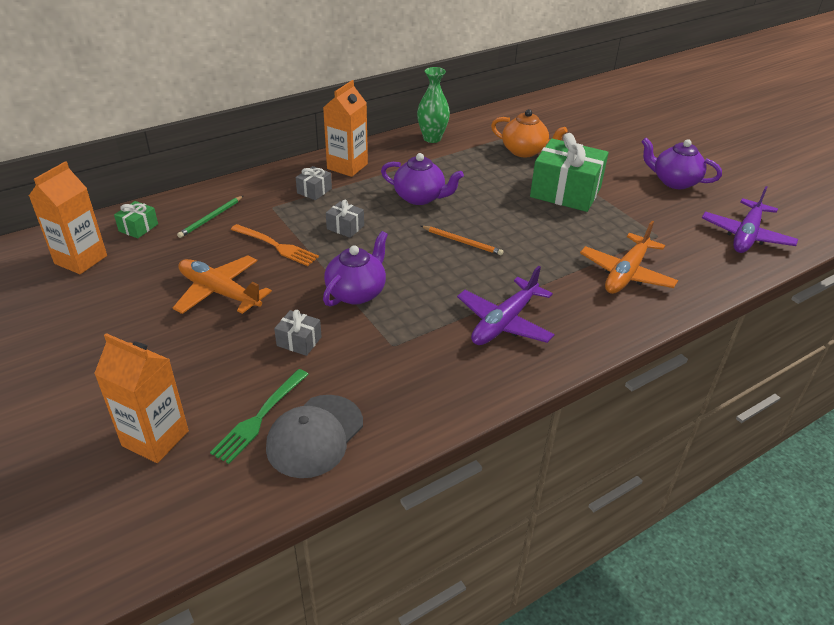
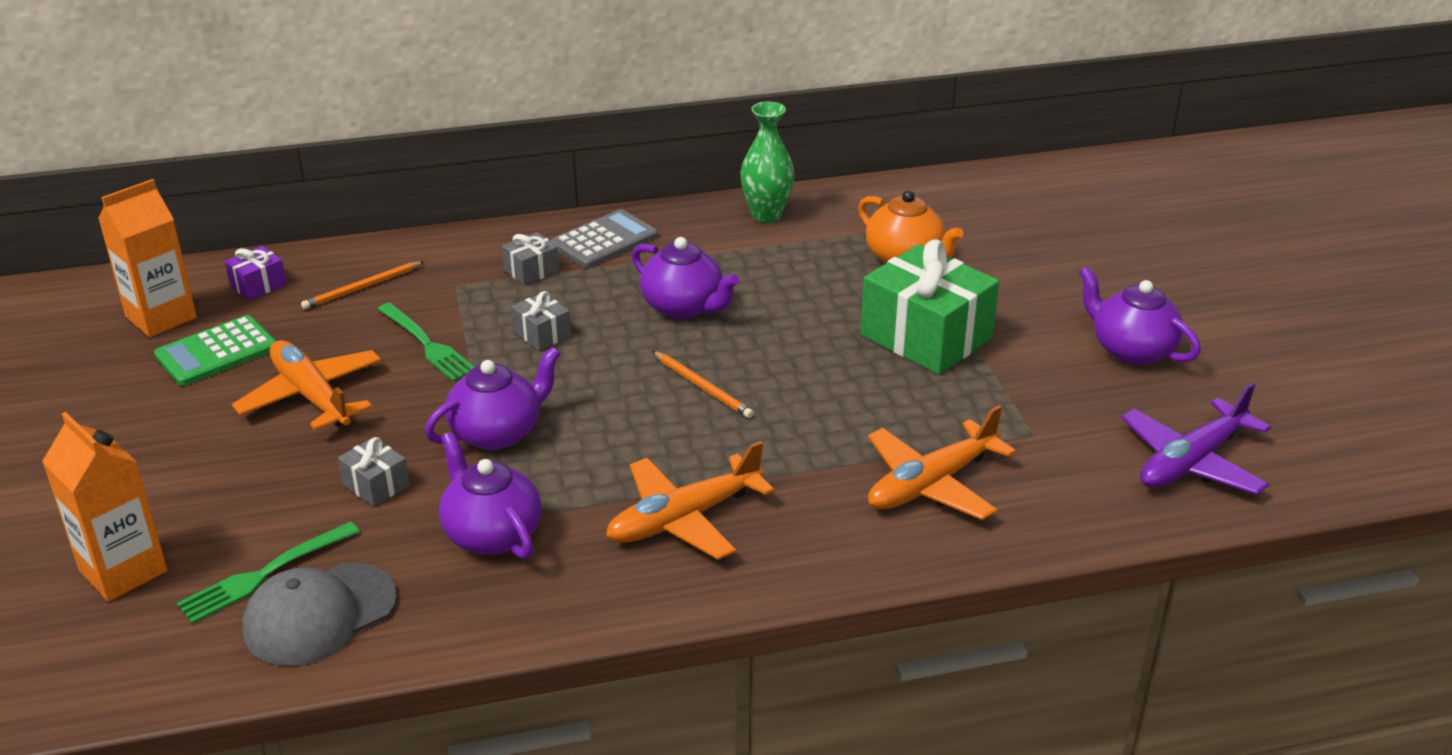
camera: 20 degrees right, 5 degrees down
green gift [114,201,158,238] -> purple gift [225,246,287,300]
green pencil [177,196,243,238] -> orange pencil [301,261,424,309]
orange fork [231,224,319,266] -> green fork [378,303,474,381]
orange carton [323,80,368,177] -> grey calculator [551,209,658,268]
purple plane [457,266,555,345] -> orange plane [606,441,774,560]
none -> green calculator [154,315,276,386]
none -> purple teapot [439,432,542,559]

